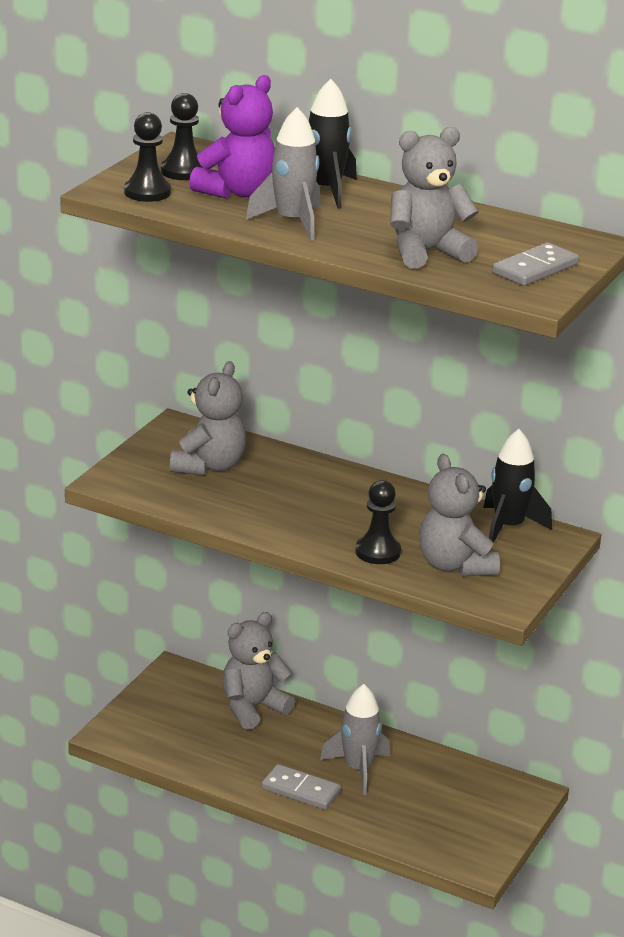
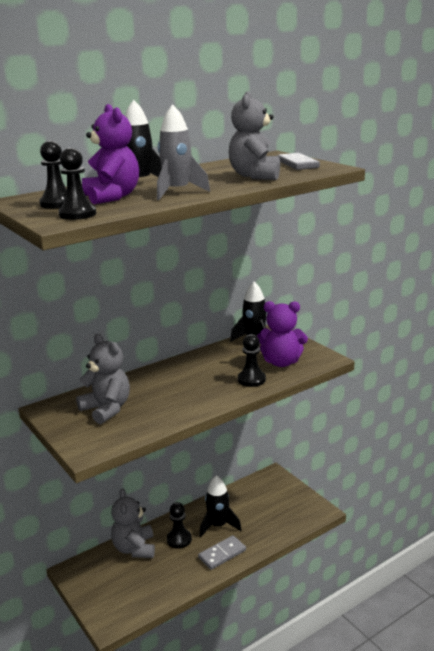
camera: 60 degrees left, 5 degrees down
grey rocket [320,684,390,795] -> black rocket [199,475,241,538]
grey teddy bear [419,454,500,576] -> purple teddy bear [257,301,308,367]
none -> black pawn [167,502,192,549]

